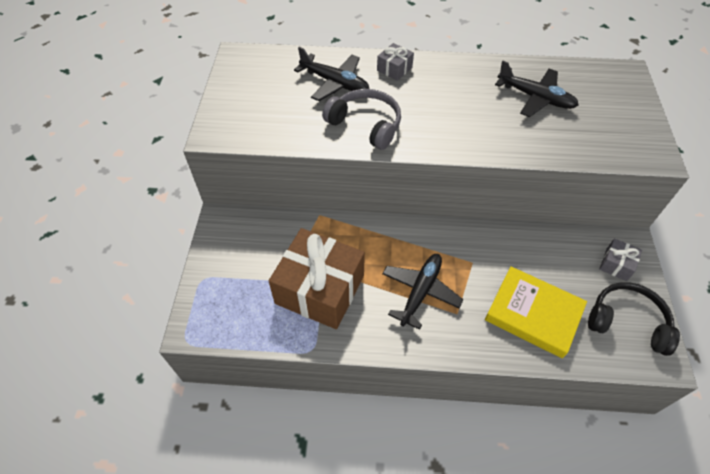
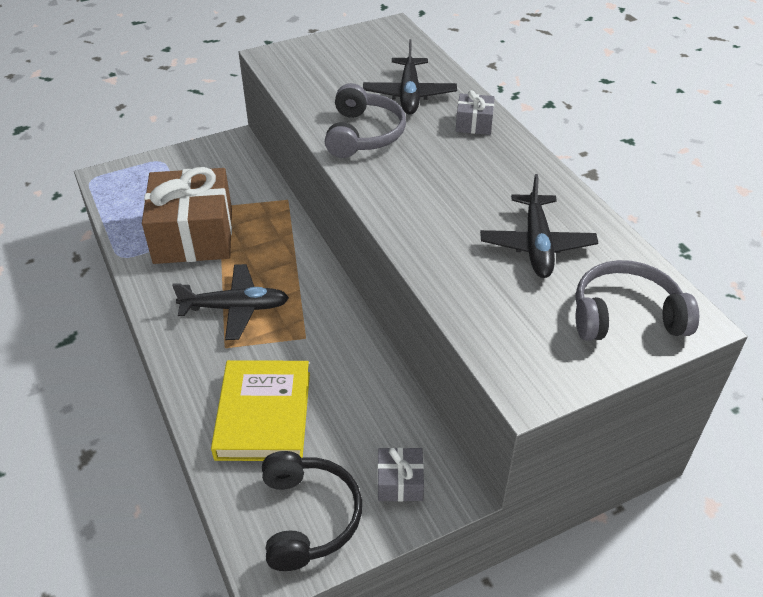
camera: 60 degrees right, 10 degrees down
none -> grey headphones [576,260,699,341]

